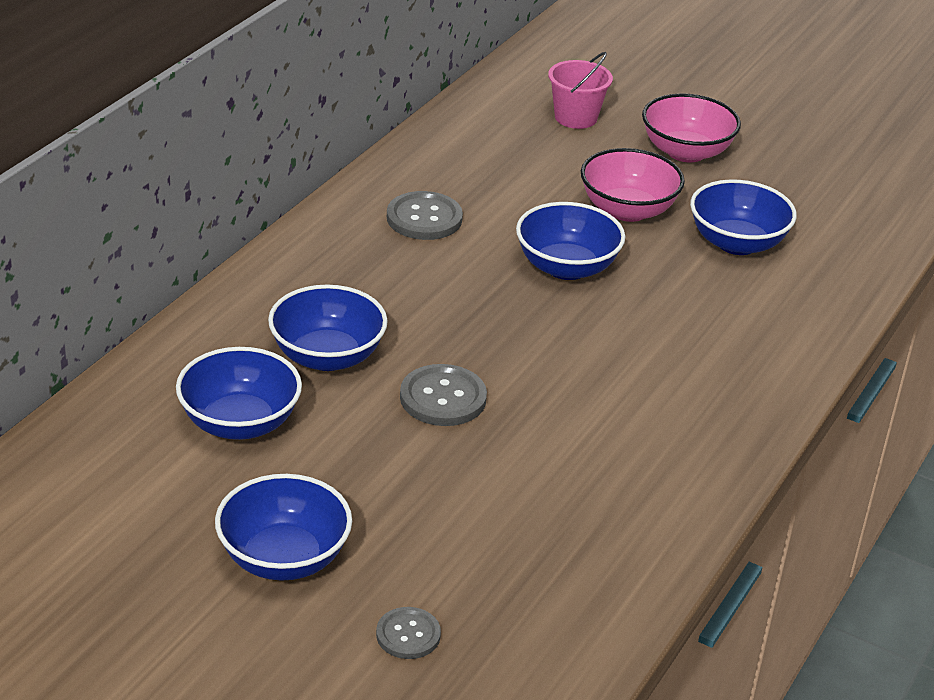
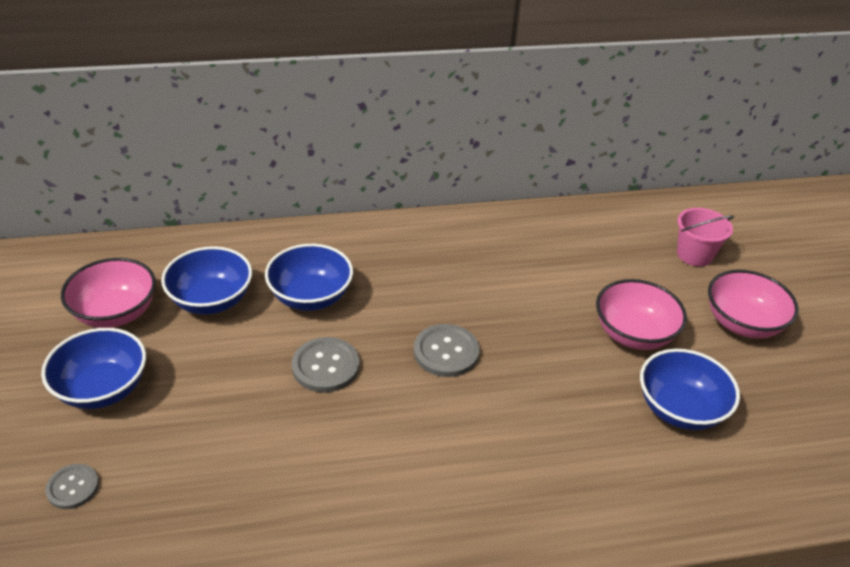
camera: 50 degrees right, 5 degrees up
grey button [387,191,463,240] -> grey button moved to [414,324,480,377]
blue bowl [516,202,626,280] -> none
none -> pink bowl [61,258,156,328]

